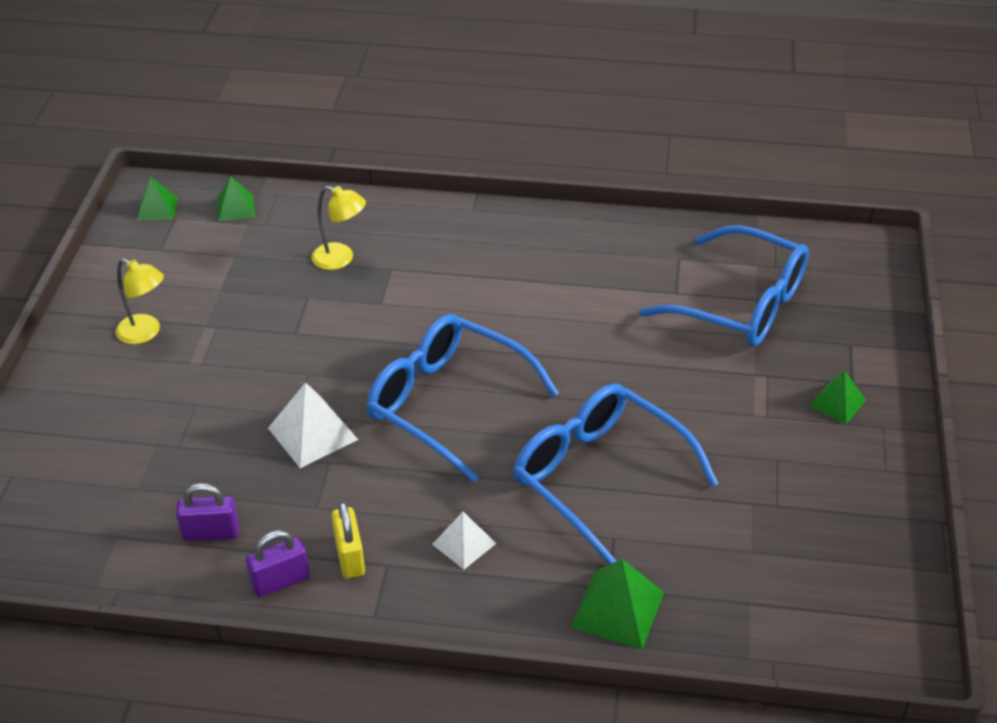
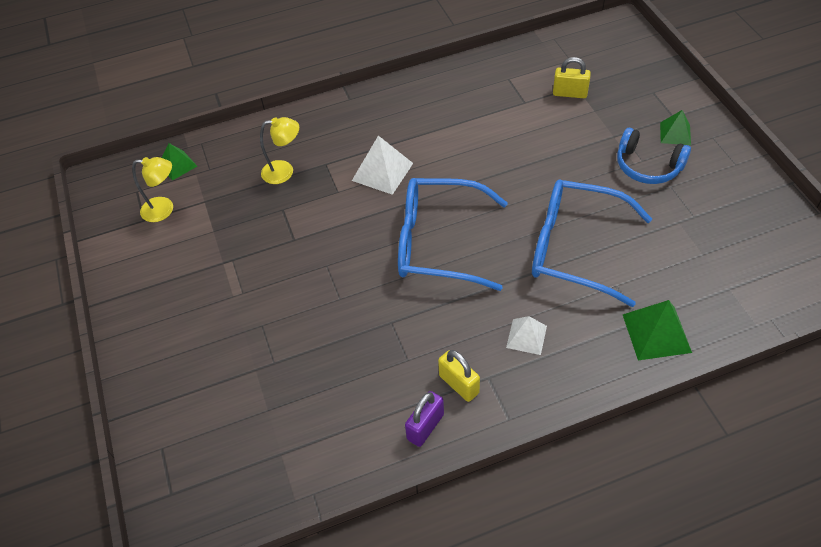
camera: 25 degrees left, 10 degrees up
yellow lamp [116,258,164,344] -> yellow lamp moved to [132,157,173,222]
green pyramid [137,177,178,221] -> none
purple padlock [176,483,239,541] -> none
white pyramid [268,382,358,468] -> white pyramid moved to [352,136,413,195]
blue glasses [639,225,809,346] -> yellow padlock [553,57,591,98]
none -> blue headphones [617,128,691,184]

